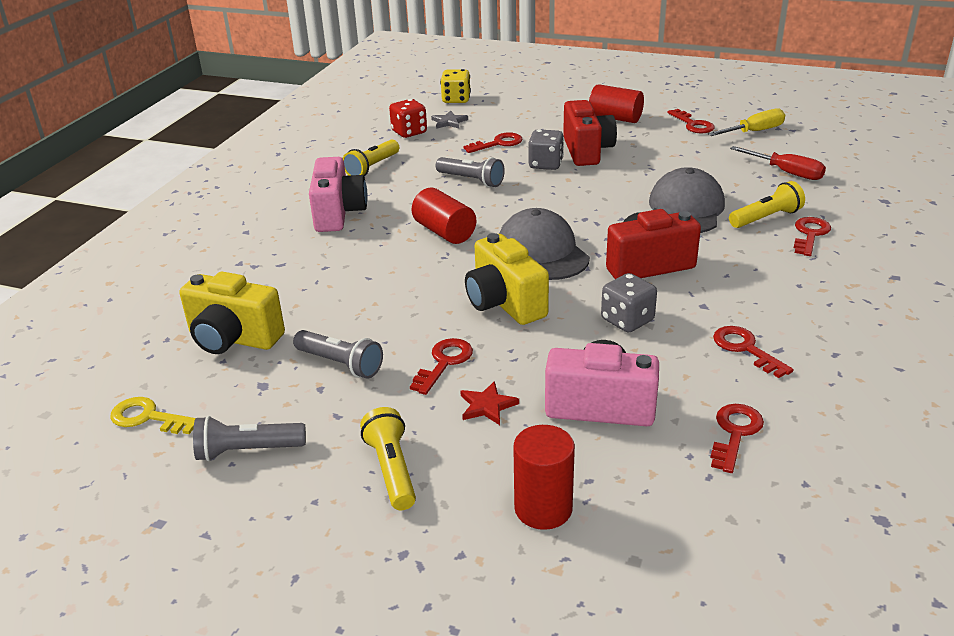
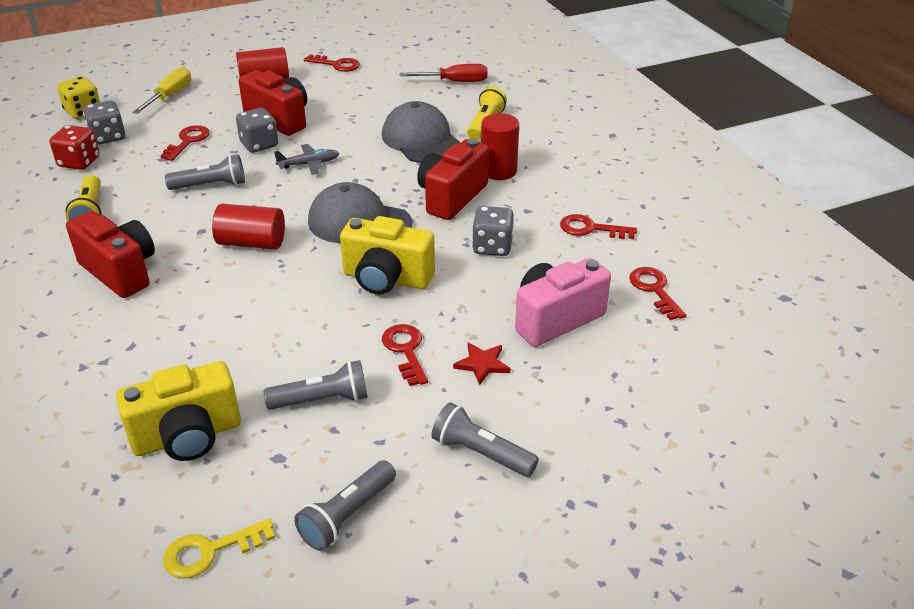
camera: 45 degrees left, 5 degrees up
pink camera [309,157,368,232] -> red camera [66,211,155,298]
yellow flashlight [360,407,416,510] -> grey flashlight [432,402,539,477]
grey star [431,111,468,129] -> grey dice [83,101,125,145]
red cylinder [513,425,575,530] -> red cylinder moved to [481,113,519,180]
yellow screwdriver [708,108,785,136] -> yellow screwdriver moved to [132,67,191,114]
red key [794,217,831,256] -> none
none -> grey plane [274,144,339,175]

